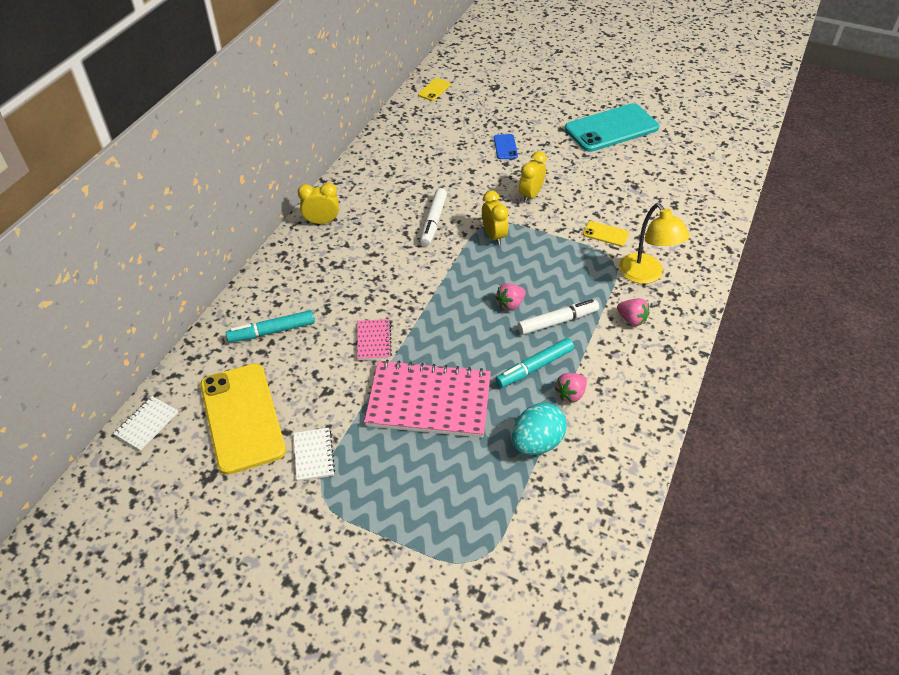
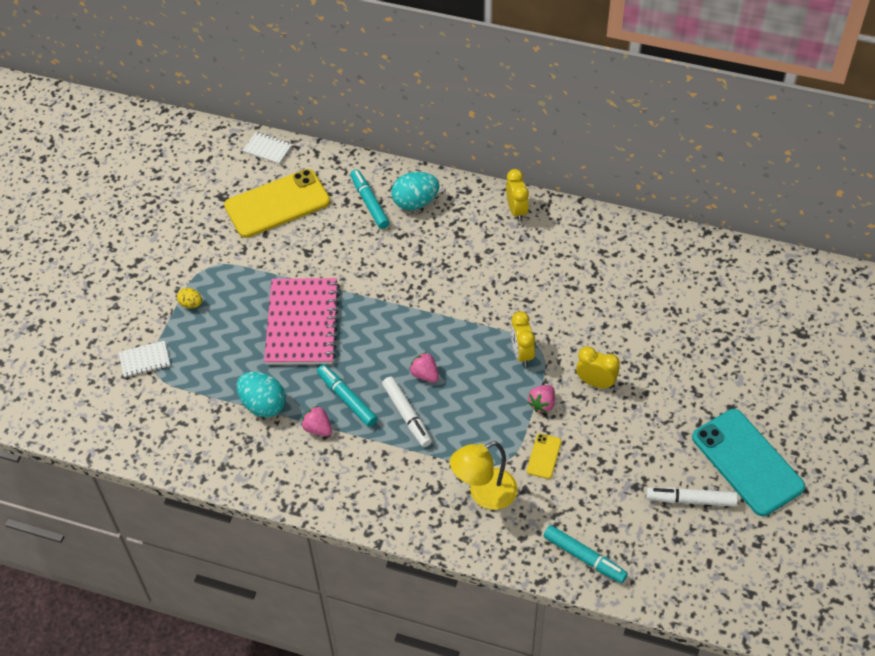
camera: 85 degrees right, 5 degrees up
white notebook [293,428,335,481] -> white notebook moved to [119,341,170,378]
pink notebook [357,319,392,360] -> none
yellow phone [418,78,451,101] -> none
white marker [420,188,447,246] -> white marker moved to [646,487,738,507]
yellow clock [482,191,509,245] -> yellow clock turned 105 degrees clockwise [511,311,535,367]
blue phone [494,134,518,159] -> none
pink strawberry [617,298,650,326] -> pink strawberry moved to [528,385,555,413]
none -> yellow egg [177,288,202,308]
none -> turquoise egg [391,172,440,210]
none -> turquoise marker [544,525,628,583]

